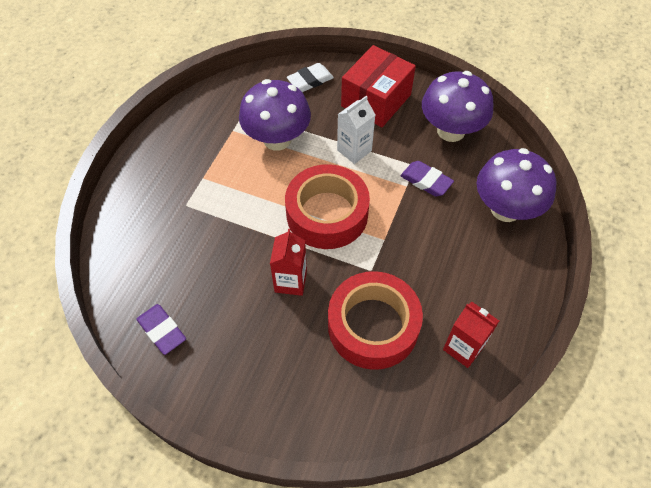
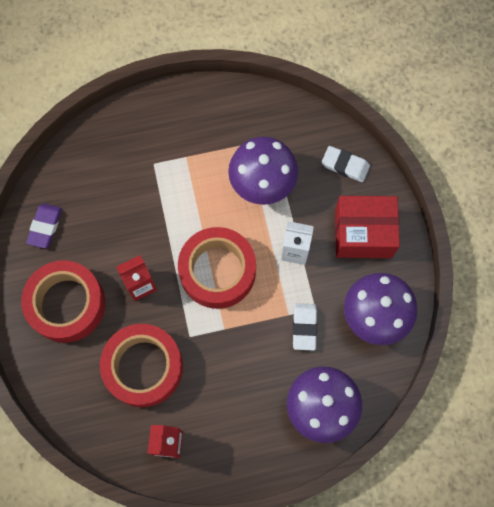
camera: 55 degrees right, 15 degrees up
purple eraser [401,161,454,197] -> white eraser [293,303,317,350]
none -> red tape [21,260,105,343]

